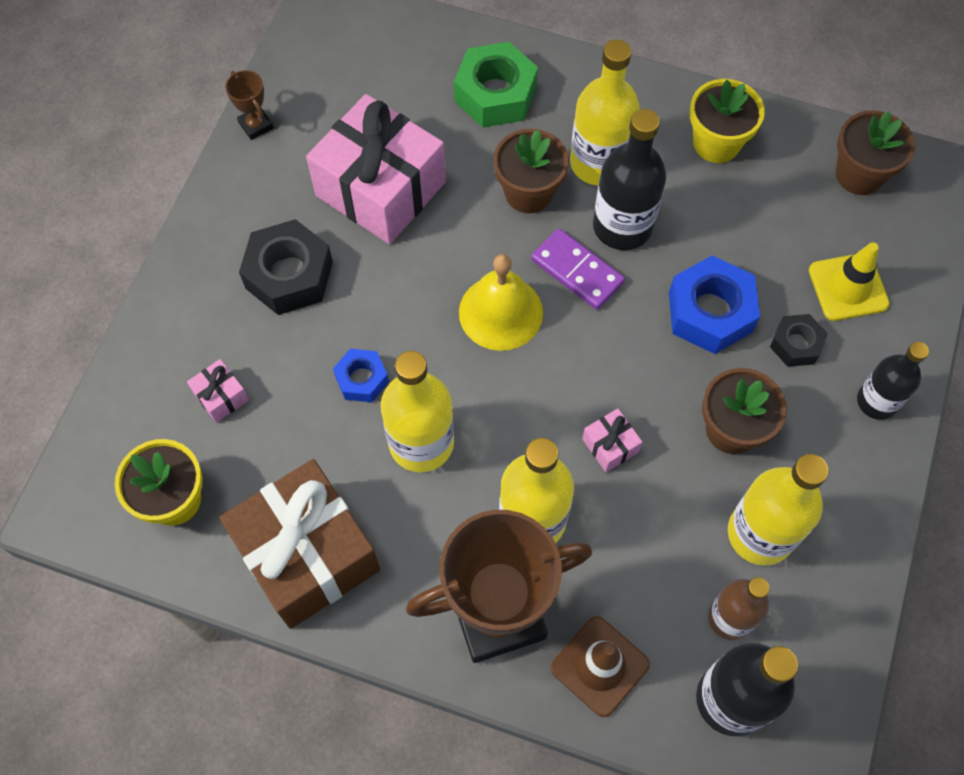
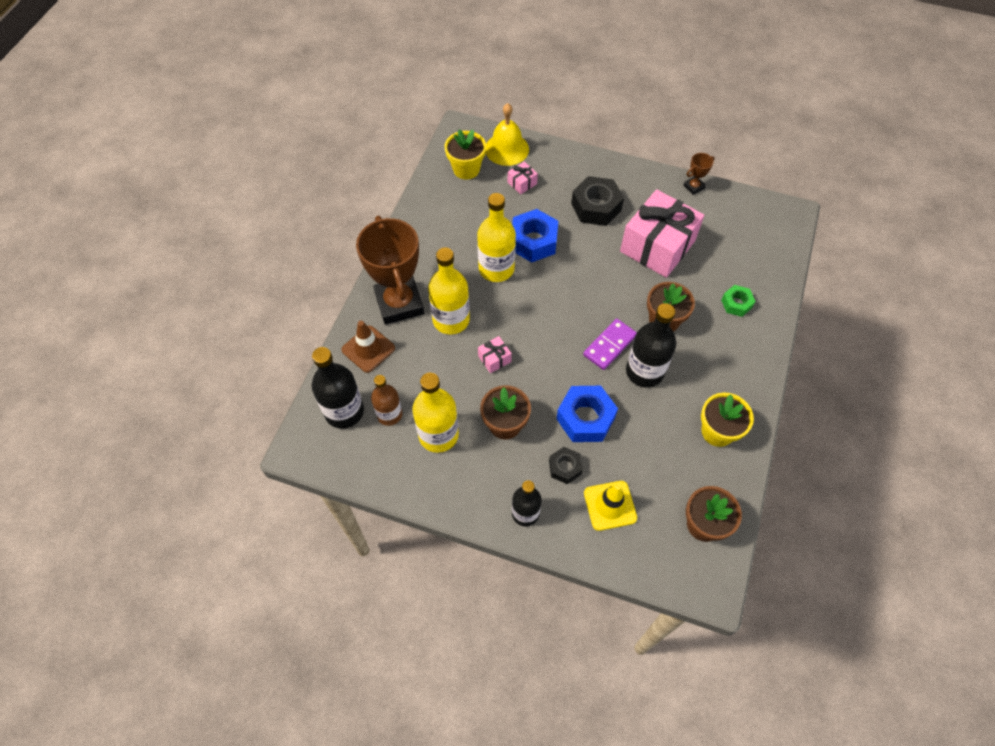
camera: 90 degrees right, 5 degrees down
brown gift [219,459,380,629] -> none
blue nut [333,349,389,402] -> blue nut [512,209,558,263], size x1.74
green nut [454,42,538,128] -> green nut [721,285,756,317], size x0.57
yellow bell [459,254,543,351] -> yellow bell moved to [486,103,529,166]
yellow bottle [570,40,640,186] -> none

